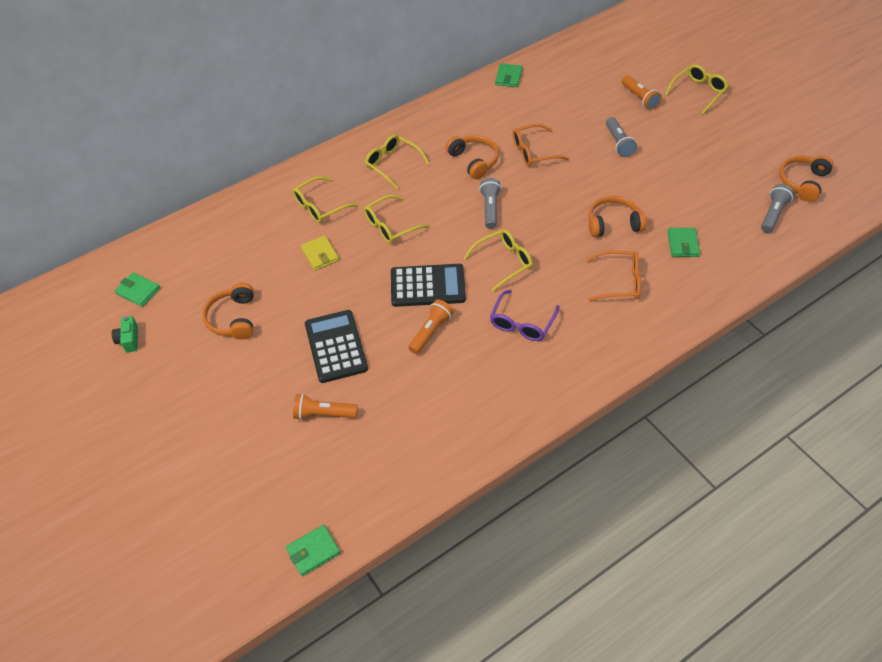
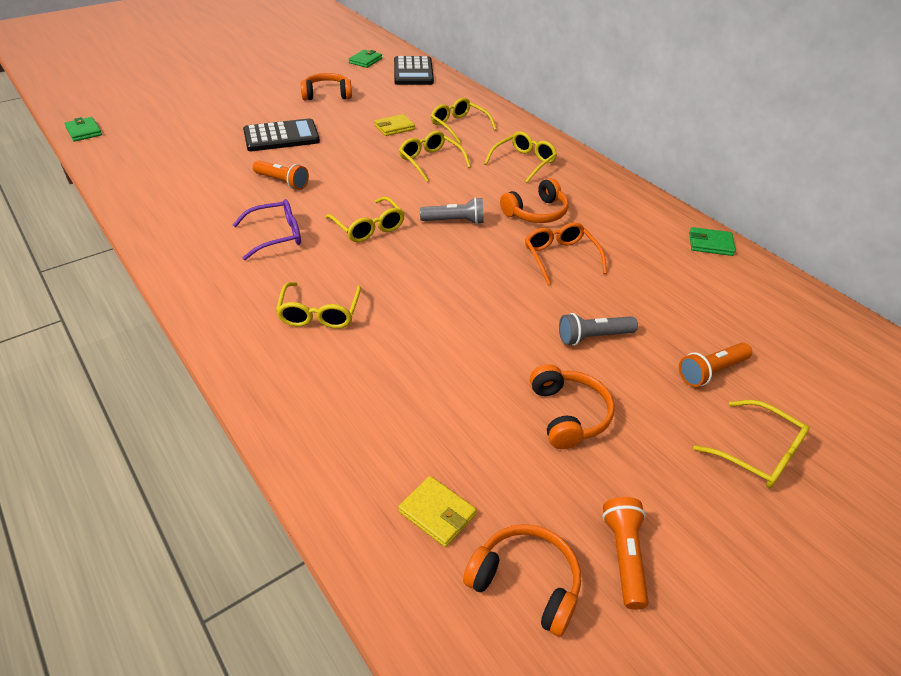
camera: 85 degrees right, 10 degrees down
green camera [112,316,138,353] -> none
orange flashlight [293,394,358,420] -> orange flashlight moved to [602,497,649,610]
black calculator [391,264,466,307] -> black calculator moved to [394,56,434,85]
purple glasses [490,290,559,341] -> purple glasses turned 135 degrees clockwise [233,199,301,260]
orange glasses [586,250,641,301] -> yellow glasses [276,282,361,329]
orange headphones [588,196,646,237] -> orange headphones moved to [530,364,615,449]
green wallet [667,228,700,257] -> none
grey flashlight [761,184,794,233] -> yellow wallet [398,476,477,547]

